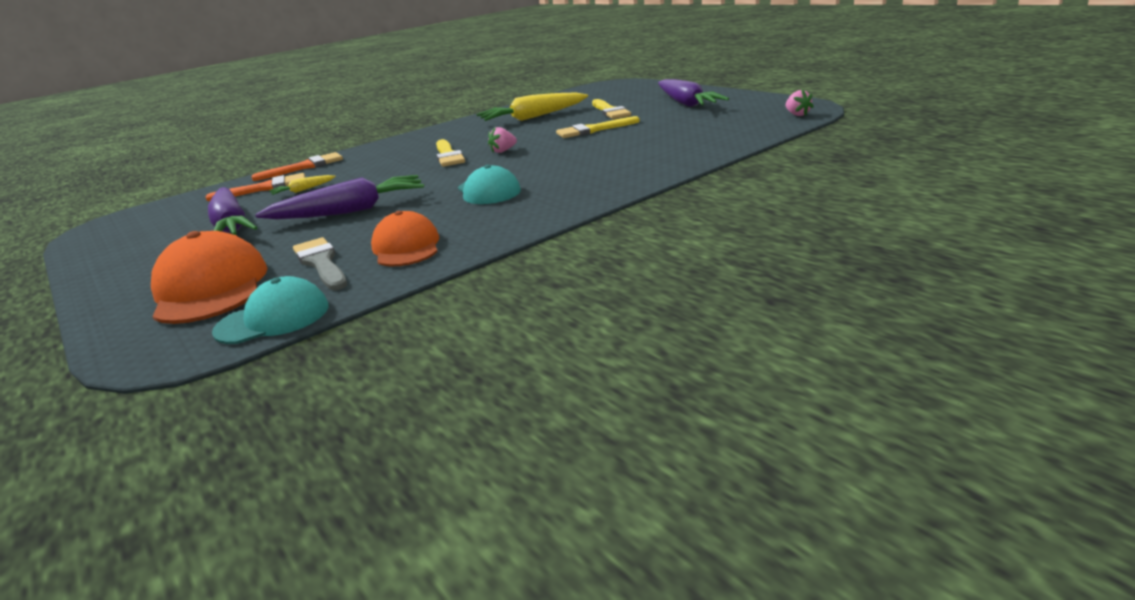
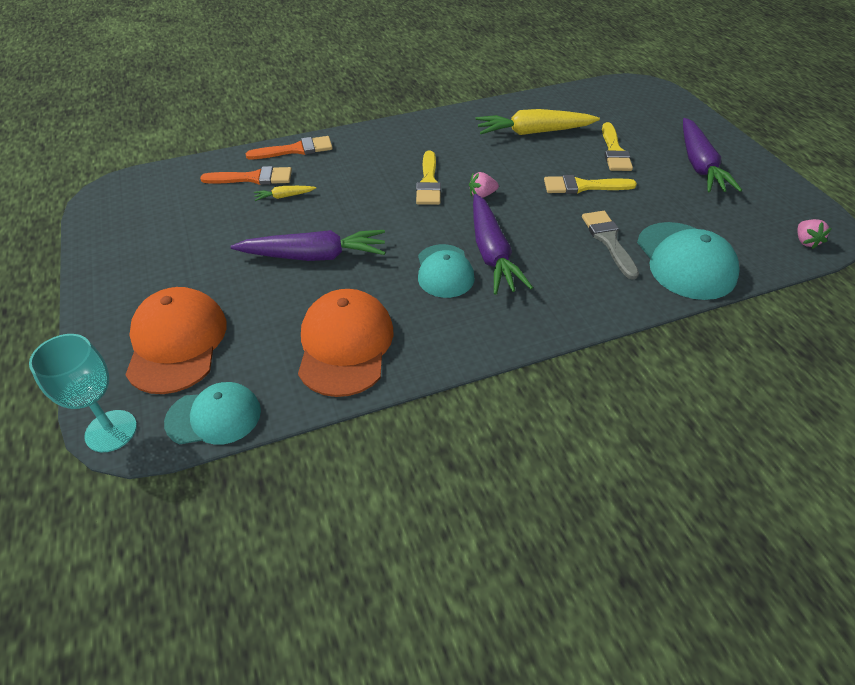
camera: 15 degrees right, 20 degrees up
purple carrot [208,187,257,235] -> purple carrot moved to [473,194,533,295]
grey brush [293,237,347,291] -> grey brush moved to [582,211,639,280]
orange cap [371,211,439,267] -> orange cap [298,289,394,397], size x1.50
none -> turquoise goblet [29,334,137,452]
none -> turquoise cap [637,222,740,300]

